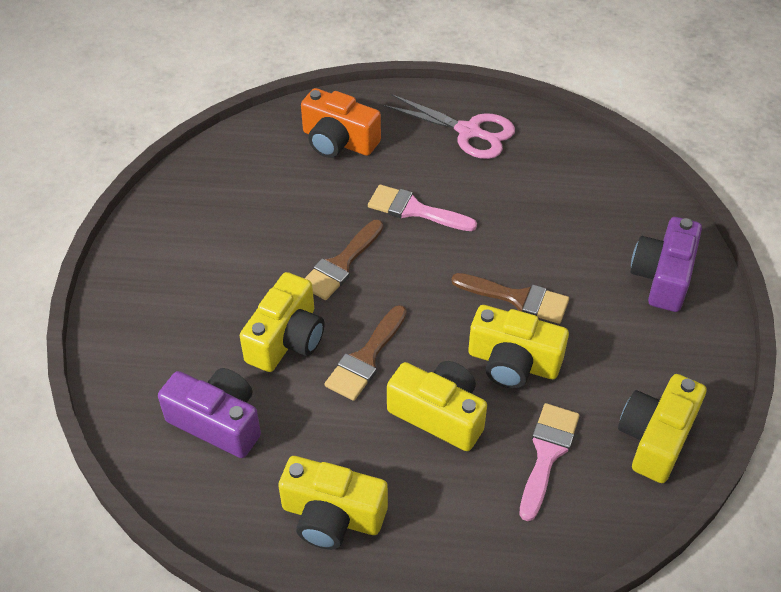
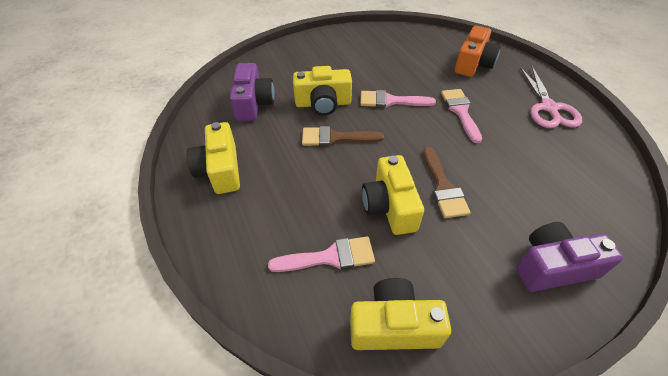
camera: 60 degrees right, 0 degrees up
orange camera [301,88,381,158] -> orange camera turned 150 degrees counterclockwise [455,26,501,77]
brown brush [305,220,383,300] -> pink brush [360,90,436,108]
yellow camera [387,361,487,451] -> none

